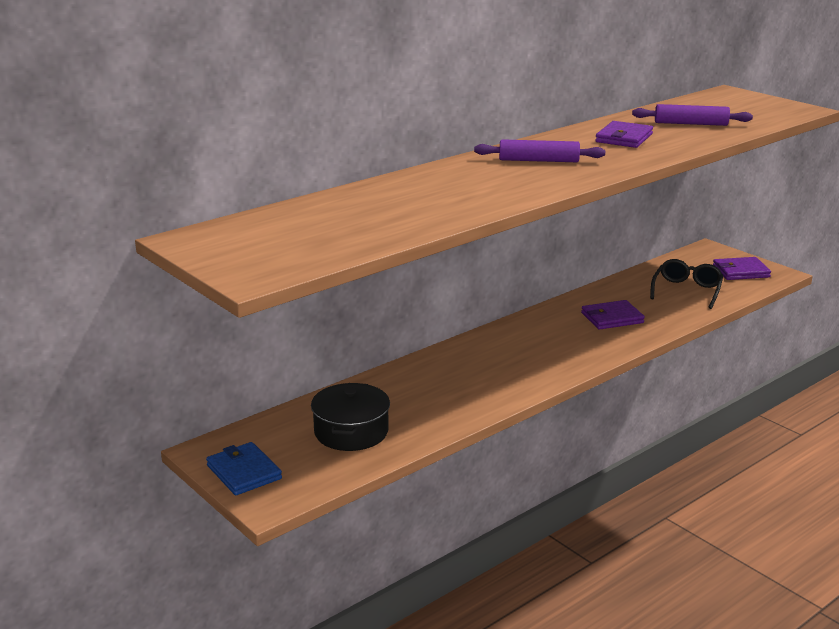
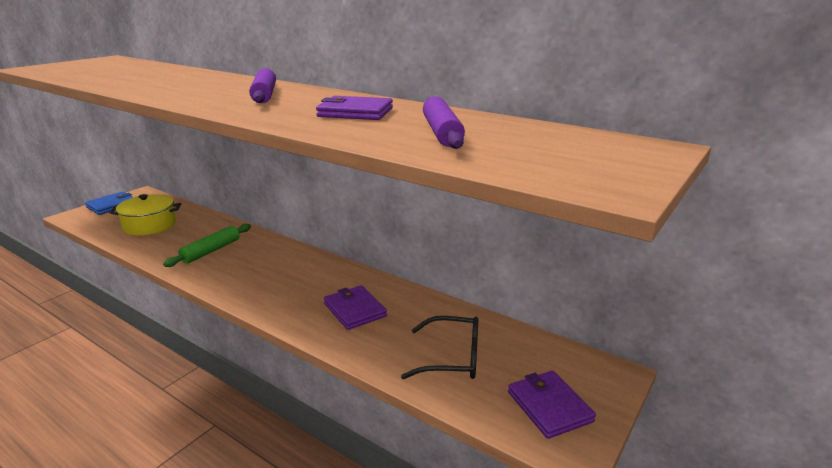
camera: 75 degrees right, 0 degrees up
black pot [311,383,390,451] -> yellow pot [109,194,181,236]
none -> green rolling pin [163,224,251,267]

